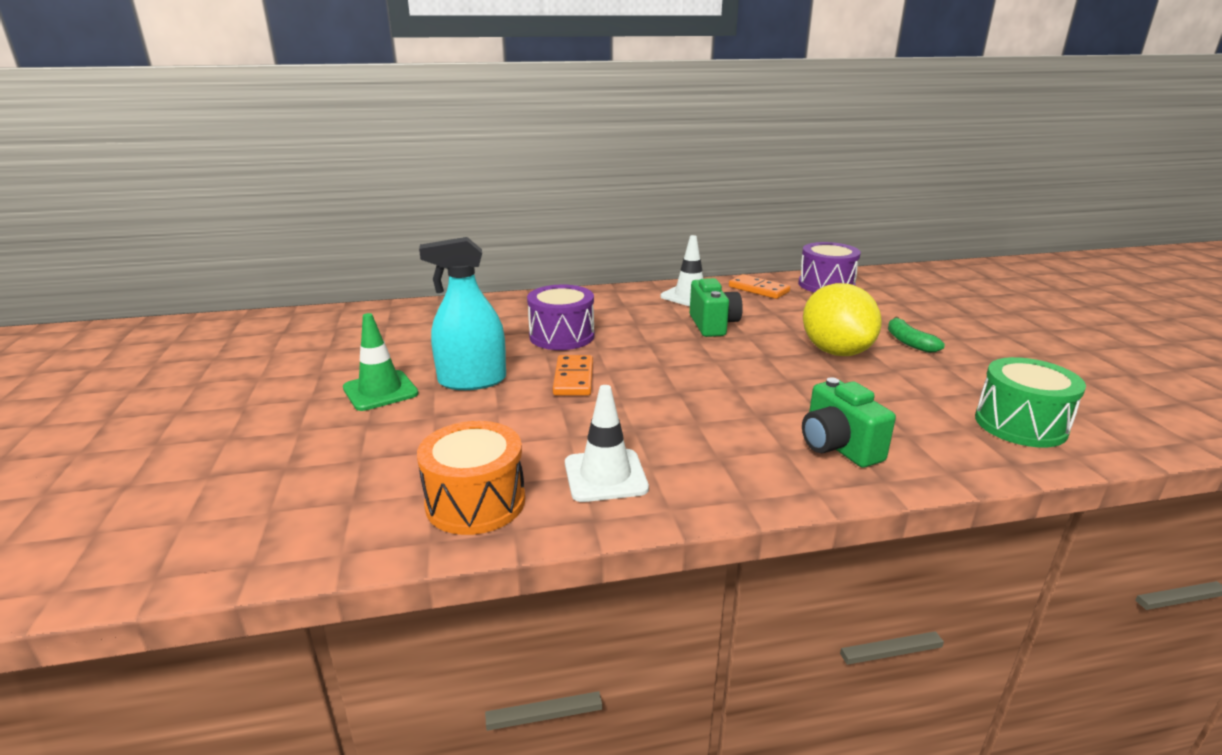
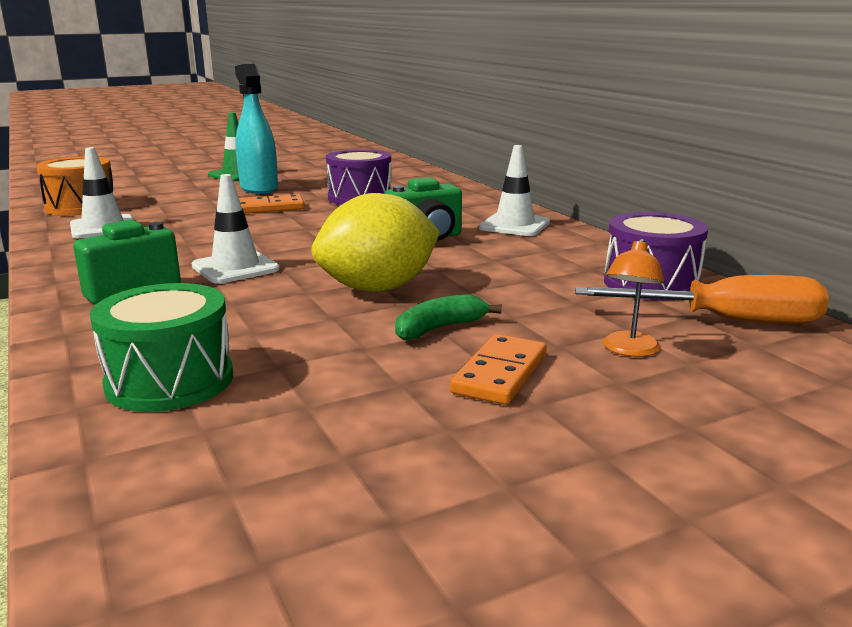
camera: 75 degrees right, 5 degrees down
orange domino [729,274,790,299] -> orange domino moved to [450,334,547,405]
none -> white traffic cone [191,174,280,284]
none -> orange screwdriver [575,275,829,324]
none -> orange lamp [603,238,664,357]

